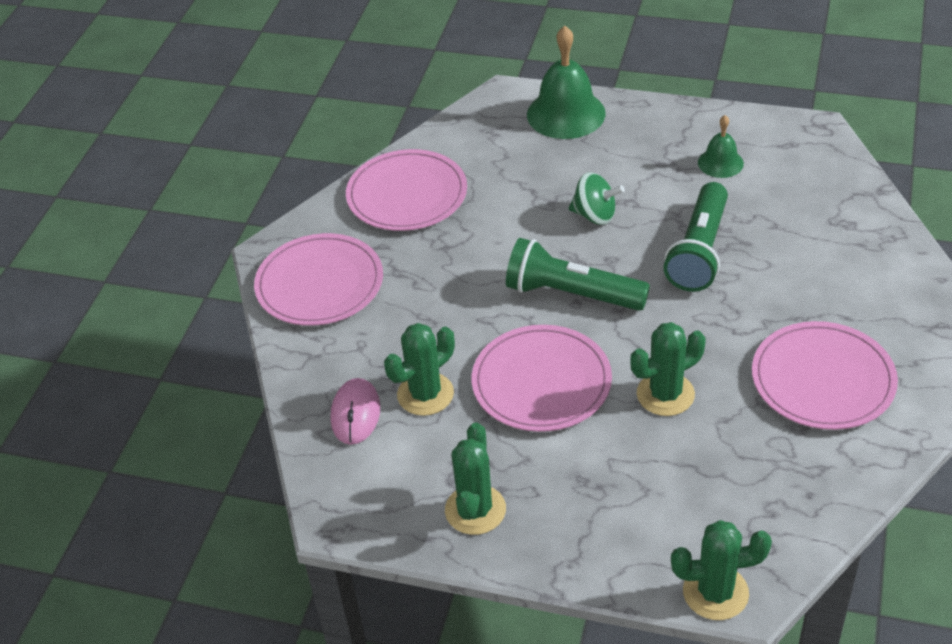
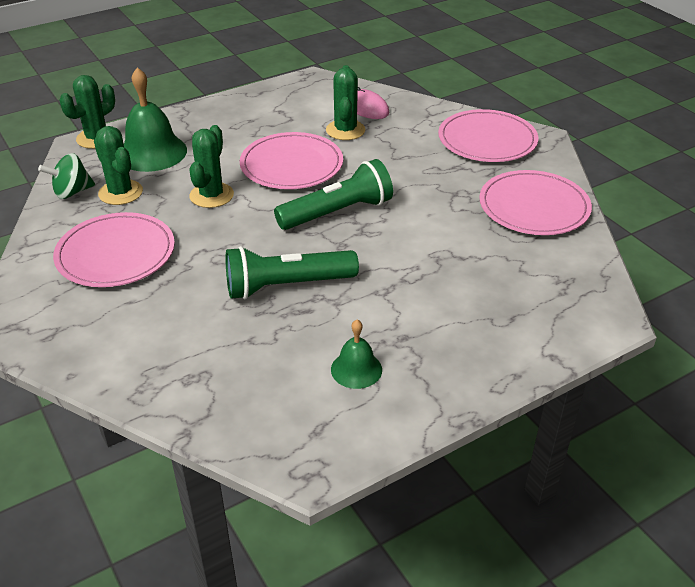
camera: 130 degrees right, 5 degrees down
green cactus [445,422,506,535] -> green cactus moved to [94,126,143,205]
green bell [527,26,606,139] -> green bell moved to [124,67,187,172]
green spinning top [569,172,625,225] -> green spinning top moved to [38,153,95,199]
green flashlight [664,182,728,292] -> green flashlight turned 75 degrees counterclockwise [226,246,359,299]

